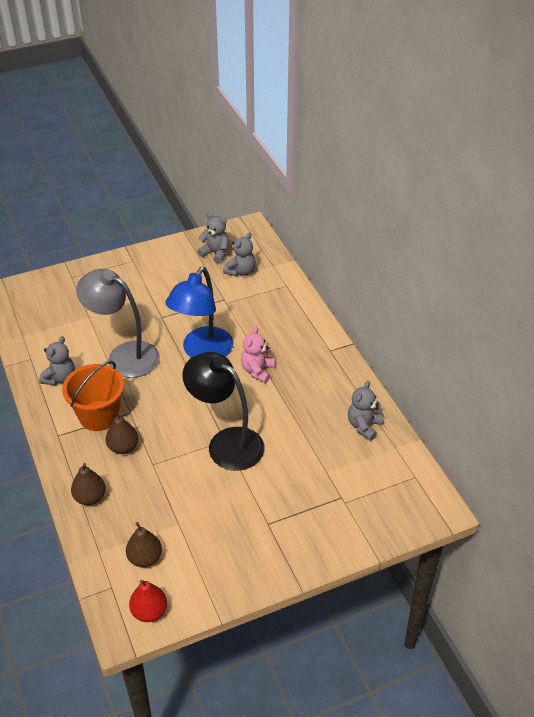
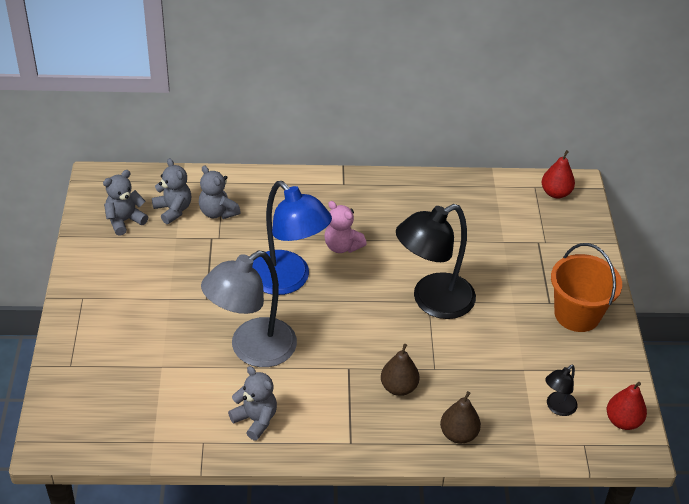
camera: 70 degrees left, 0 degrees up
orange bucket [62,361,124,431] -> orange bucket moved to [551,243,622,332]
brown pear [126,522,162,567] -> black lamp [545,365,578,416]
grey teddy bear [348,381,384,441] -> grey teddy bear moved to [199,165,241,219]
none -> red pear [542,150,575,198]

